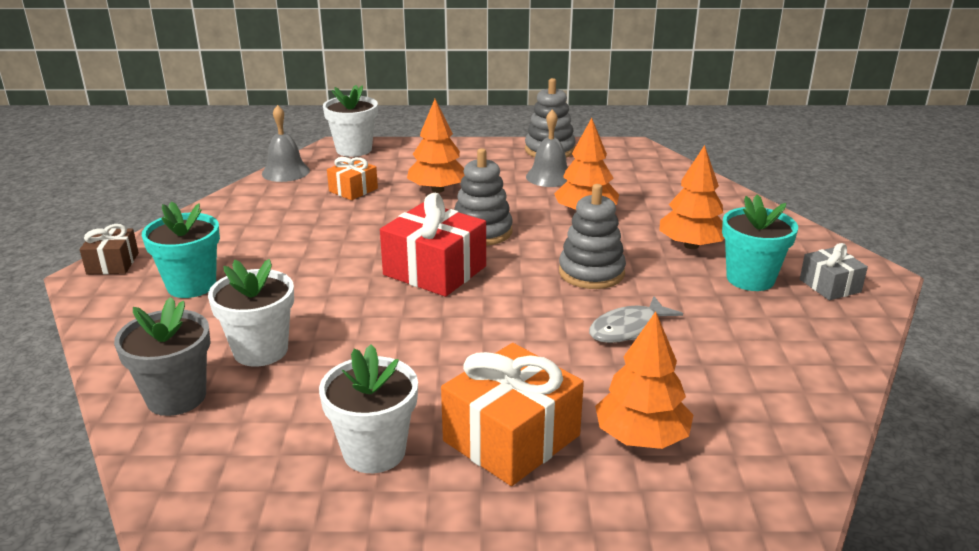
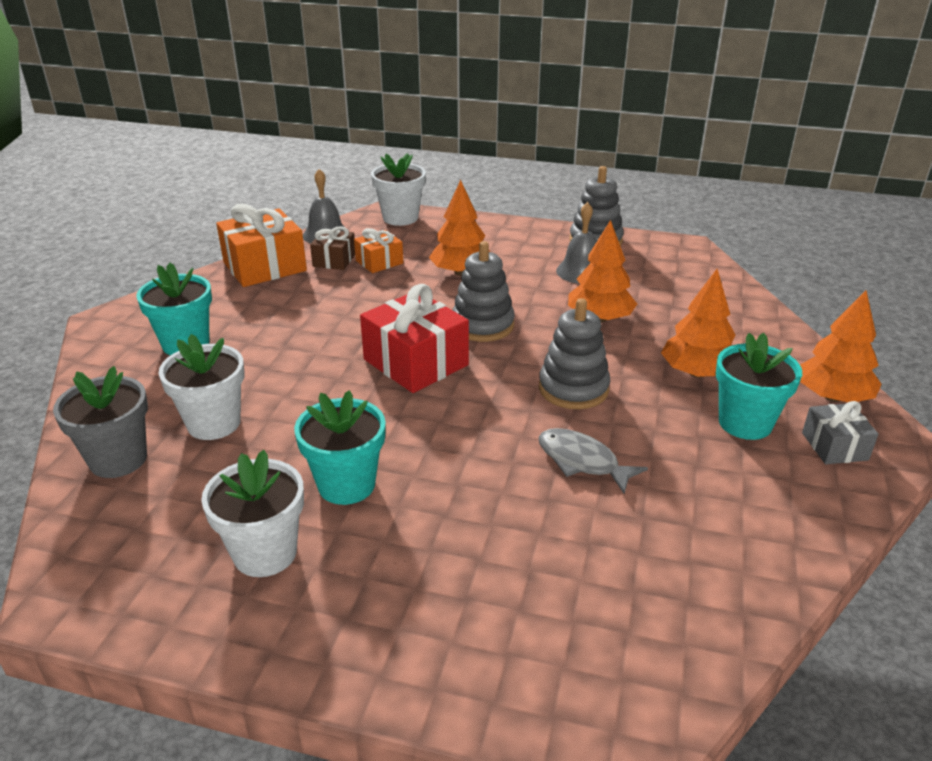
camera: 15 degrees right, 5 degrees up
brown gift [80,224,139,275] -> brown gift moved to [310,226,355,270]
orange gift [441,343,584,486] -> orange gift moved to [216,203,307,287]
grey fish [589,296,683,343] -> grey fish turned 60 degrees clockwise [538,428,648,494]
orange tree [595,311,693,449] -> orange tree moved to [800,290,882,402]
none -> turquoise flower pot [294,390,386,505]

